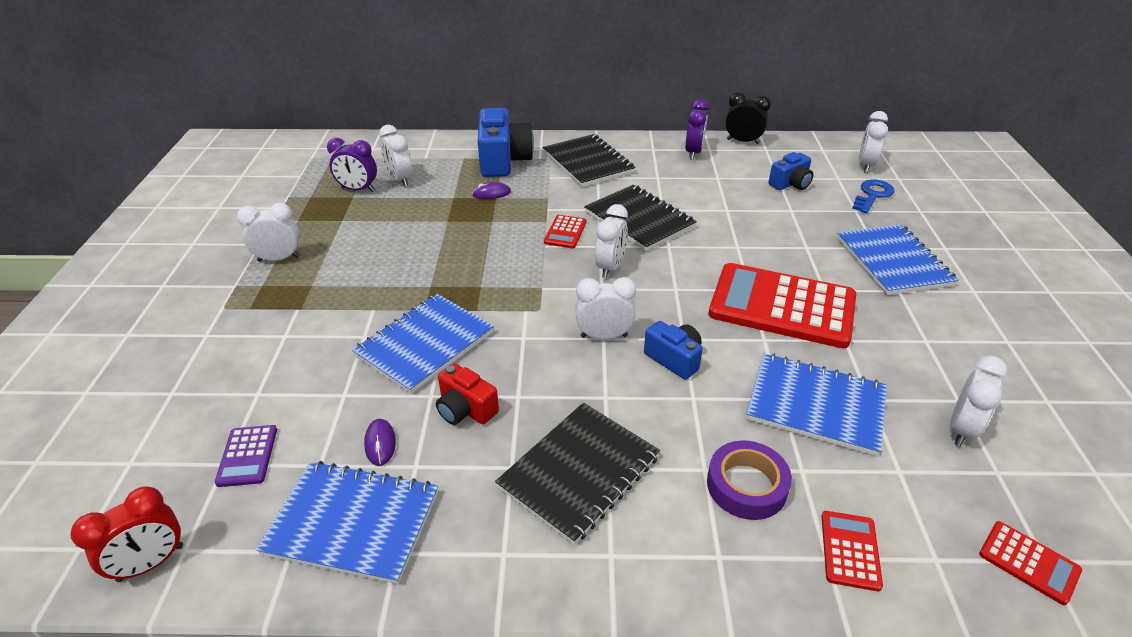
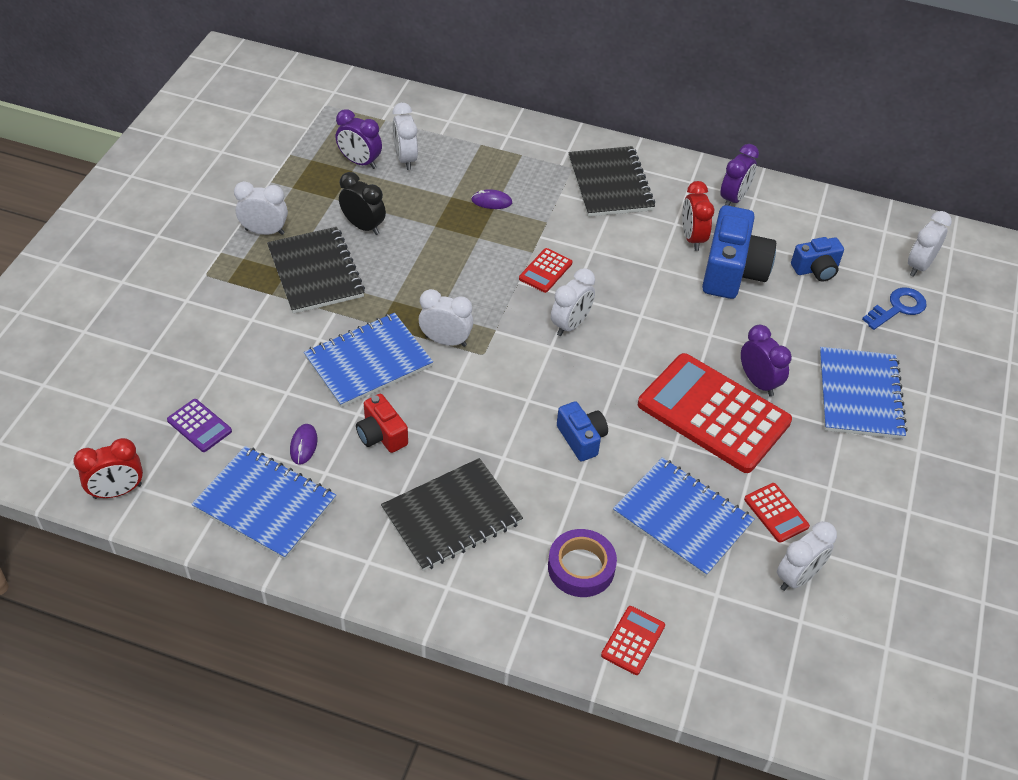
camera: 15 degrees right, 10 degrees up
purple calculator [215,425,277,487] -> purple calculator turned 60 degrees counterclockwise [167,399,232,452]
blue camera [478,108,534,177] -> blue camera moved to [702,205,776,299]
white clock [575,277,636,339] -> white clock moved to [419,289,473,347]
black notebook [584,185,697,251] -> black notebook moved to [267,227,365,314]
black clock [725,92,771,144] -> black clock moved to [339,172,386,235]
red calculator [979,521,1082,605] -> red calculator moved to [744,483,810,543]
none -> red clock [682,181,714,251]
none -> purple clock [741,325,792,397]

